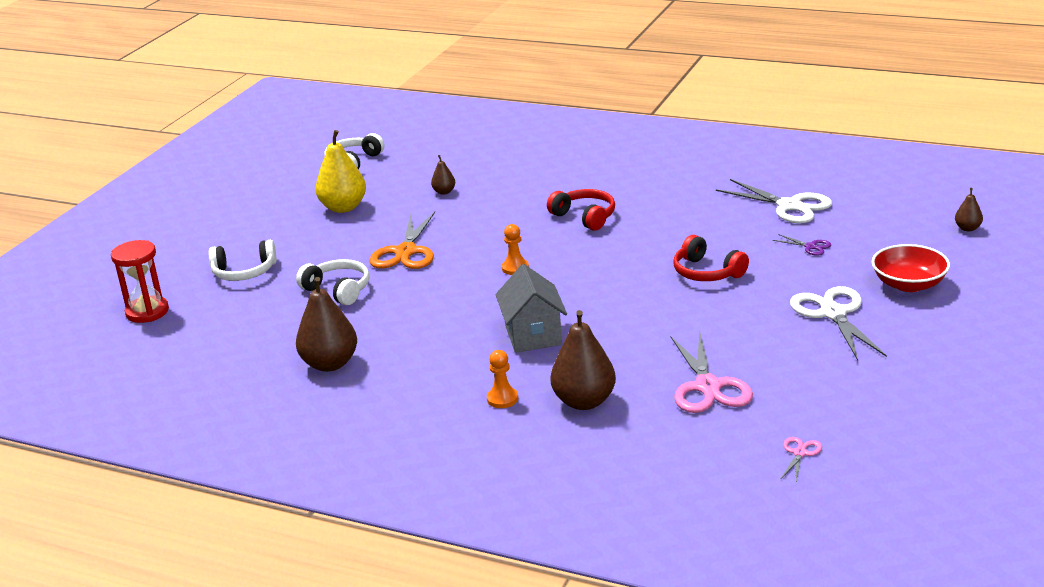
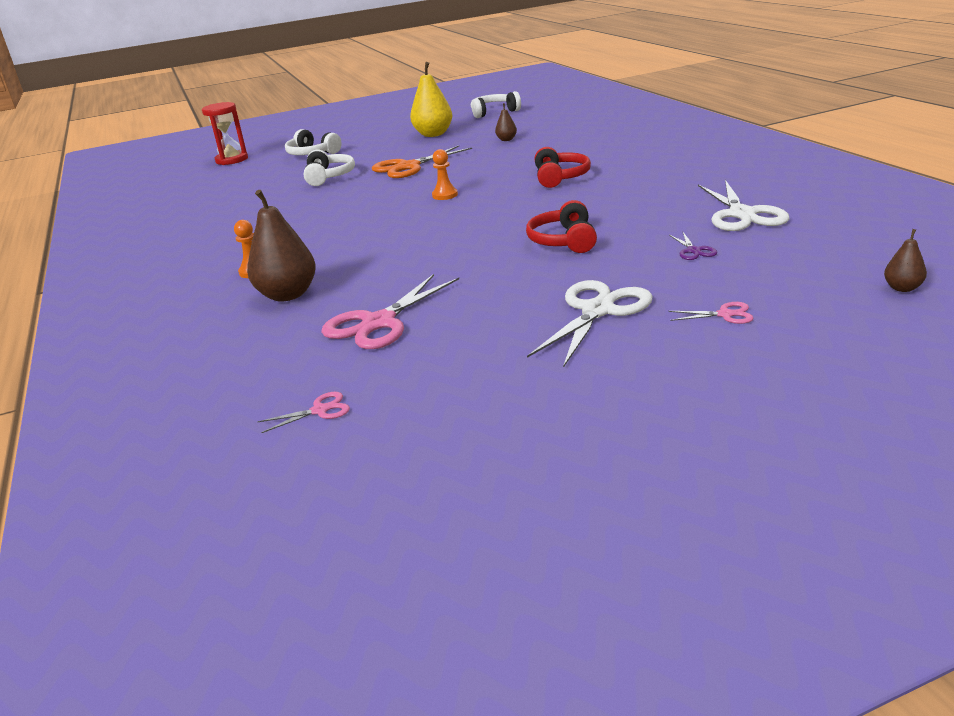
camera: 45 degrees right, 0 degrees up
brown pear [296,277,357,372] -> none
grey house [496,264,567,353] -> none
red bowl [872,244,950,292] -> pink scissors [668,302,754,324]

